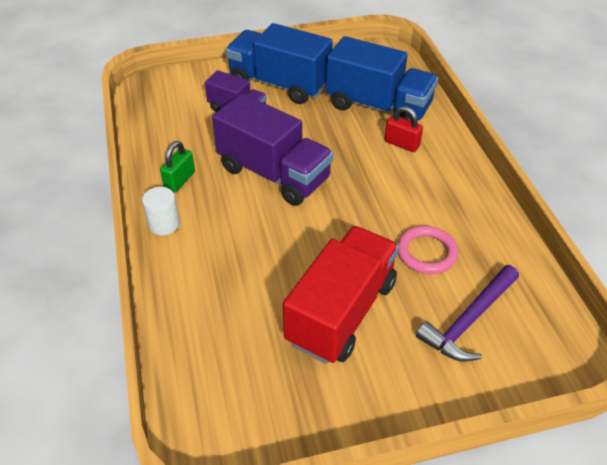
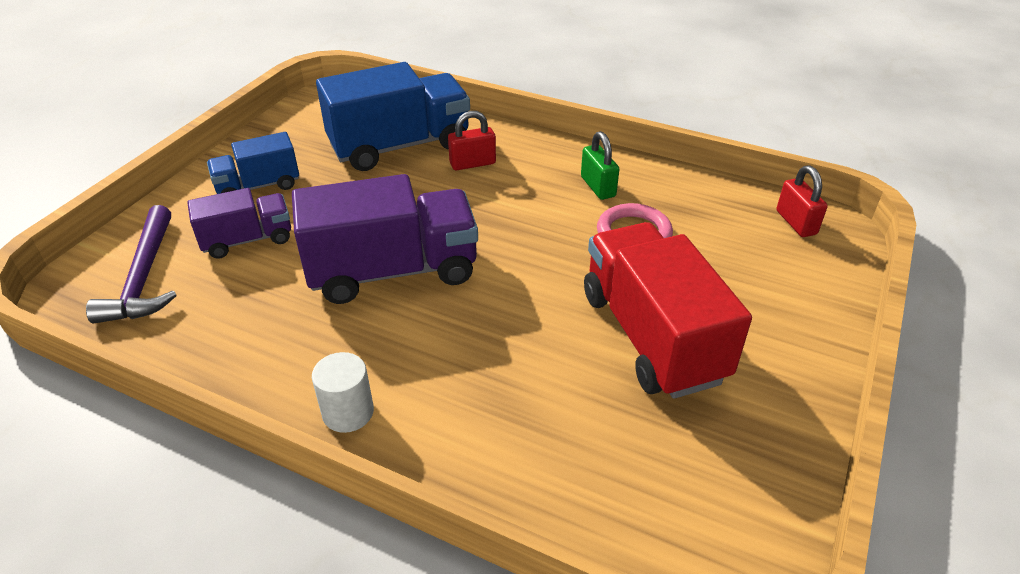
camera: 50 degrees left, 5 degrees down
green padlock [160,141,195,192] -> green padlock moved to [581,131,619,200]
blue truck [226,23,333,104] -> blue truck [207,132,299,194], size x0.56
purple hammer [416,265,519,362] -> purple hammer moved to [86,205,177,324]
none -> red padlock [777,166,827,237]

